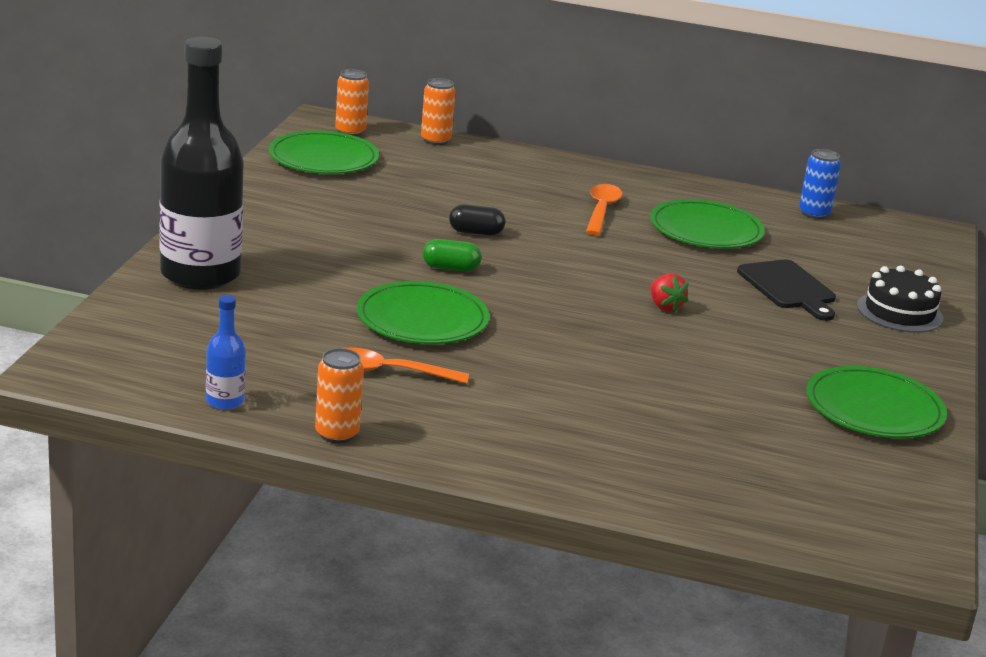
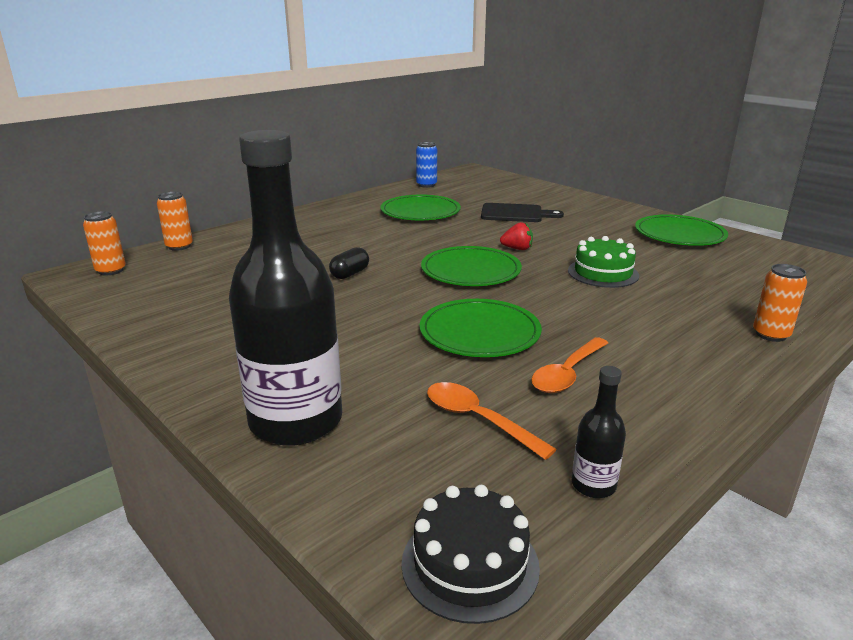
camera: 55 degrees left, 0 degrees up
blue bottle [206,295,246,410] -> black bottle [572,366,626,498]
green plate [269,131,379,174] -> green plate moved to [421,246,522,286]
orange can [315,348,364,443] -> orange can moved to [753,264,807,342]
green capsule [423,239,482,272] -> none
orange spoon [586,184,622,236] -> orange spoon moved to [427,382,557,460]
black cake [857,265,943,333] -> black cake moved to [401,485,540,624]
none -> green cake [568,236,639,288]

